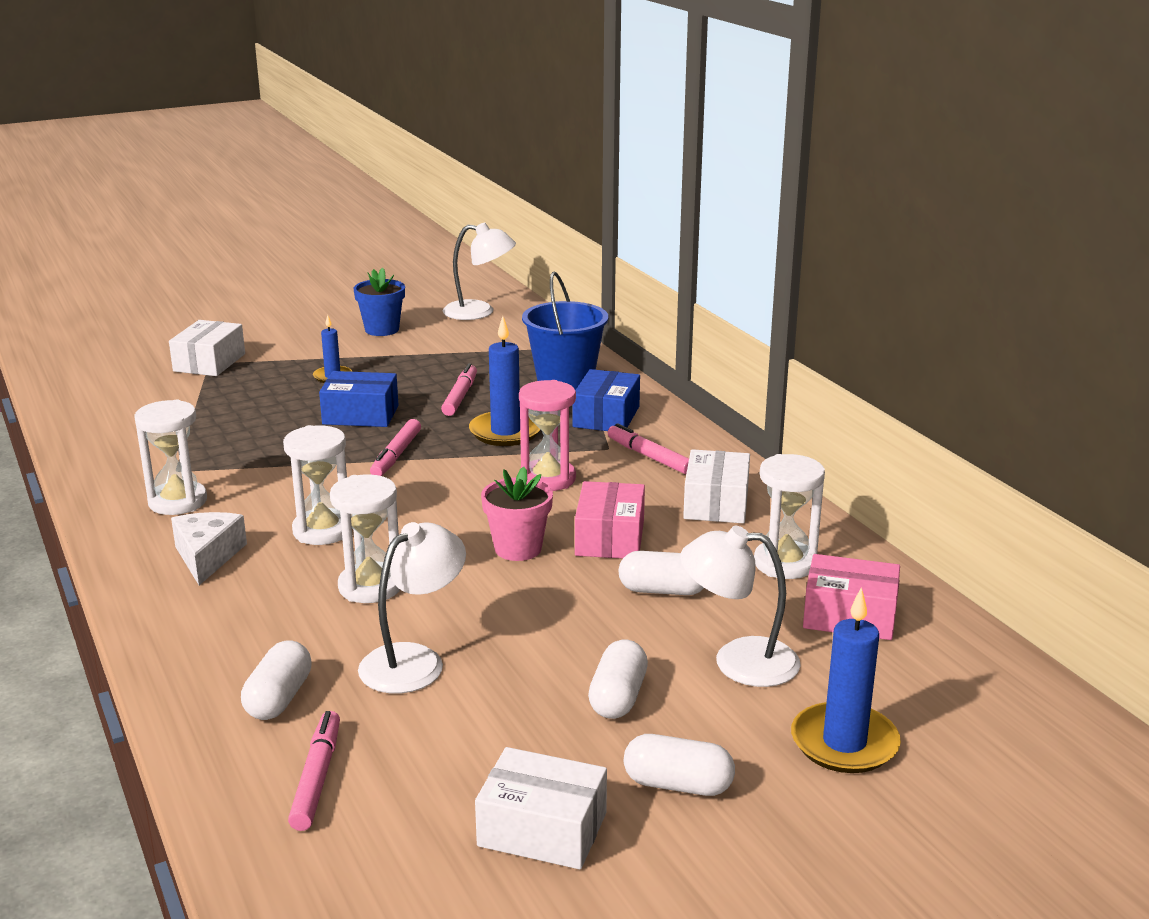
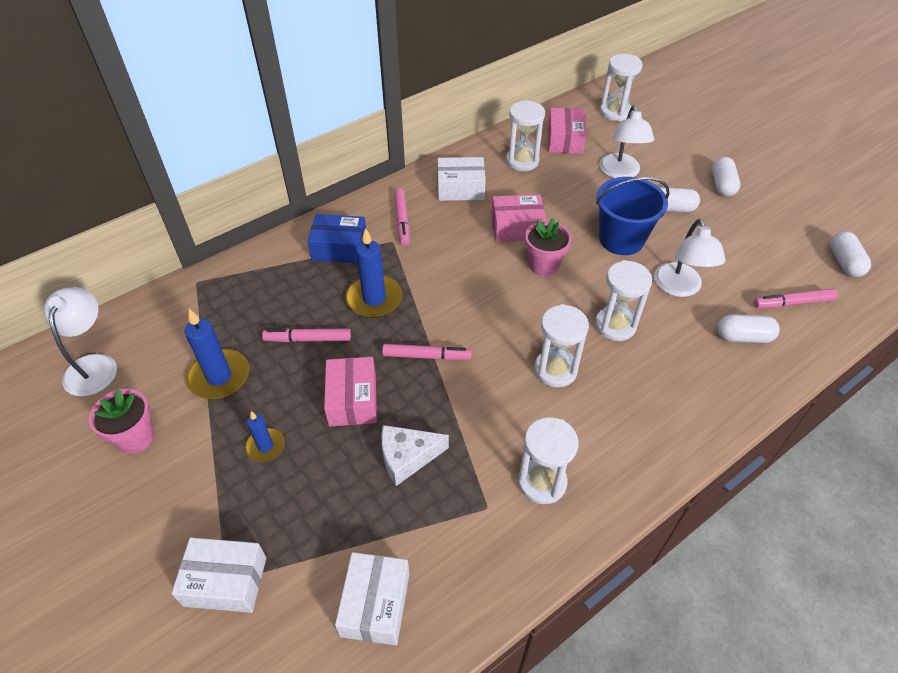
camera: 100 degrees left, 25 degrees up
white cheese [171,512,247,585] -> white cheese moved to [381,425,449,486]
blue box [319,371,398,427] -> pink box [324,357,377,426]
blue flower pot [353,267,405,336] -> pink flower pot [89,389,154,454]
white lamp [358,522,466,694] -> white lamp turned 120 degrees counterclockwise [654,219,726,297]
white box [475,747,607,869] -> white box moved to [335,552,410,645]
pink hourglass [519,380,576,491] -> none
blue bucket [522,272,609,390] -> blue bucket moved to [596,177,670,255]
pink marker [608,423,689,474] -> pink marker turned 45 degrees counterclockwise [394,189,410,246]
white capsule [618,551,704,595] -> white capsule moved to [830,231,871,277]
blue candle [791,587,901,773] -> blue candle moved to [185,309,249,399]
none -> white hourglass [600,54,642,121]

